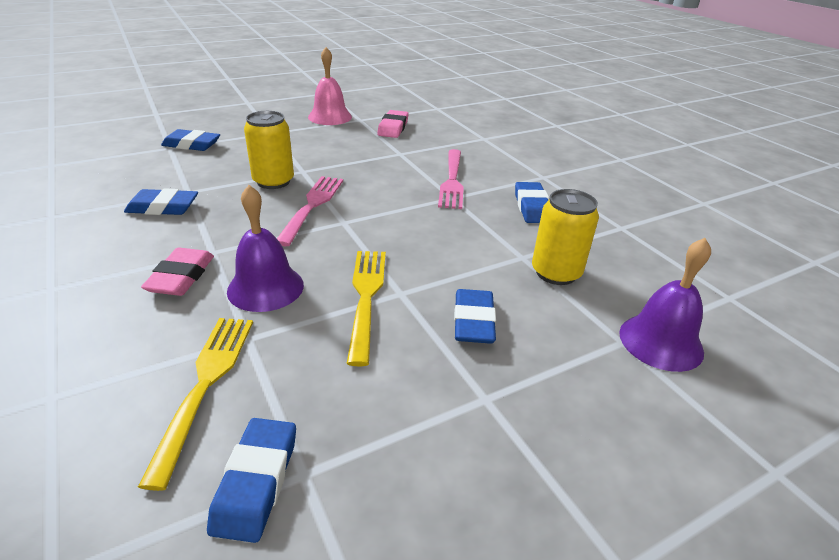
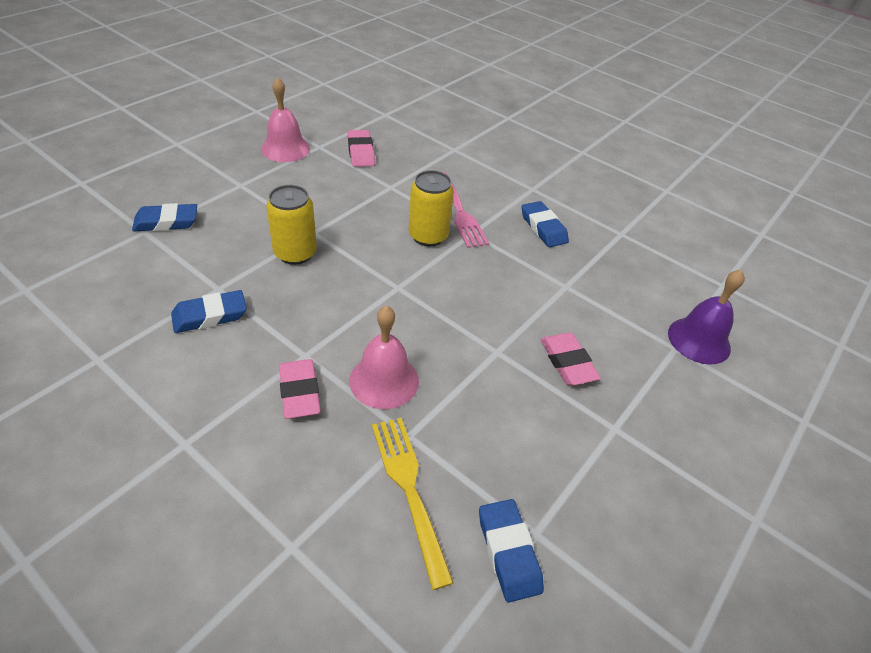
camera: 25 degrees left, 10 degrees up
purple bell [227,185,304,312] -> pink bell [349,306,419,409]
pink fork [277,176,343,246] -> none
yellow fork [346,251,386,366] -> none
blue eraser [454,289,496,344] -> pink eraser [540,332,601,385]
yellow can [532,189,599,285] -> yellow can moved to [409,170,454,246]

